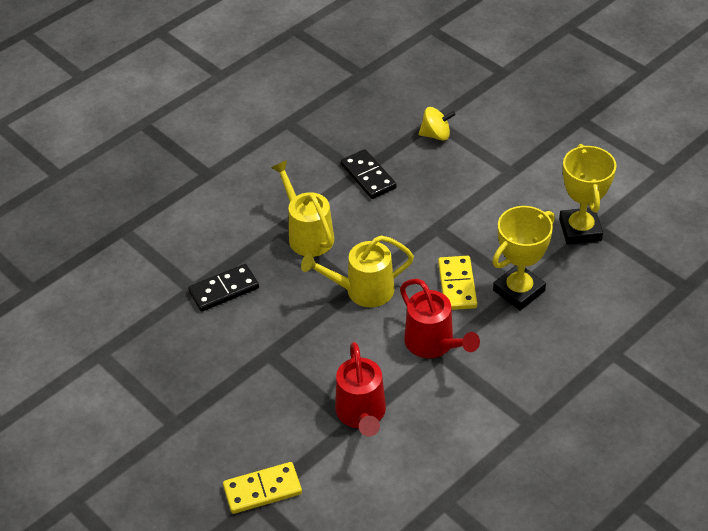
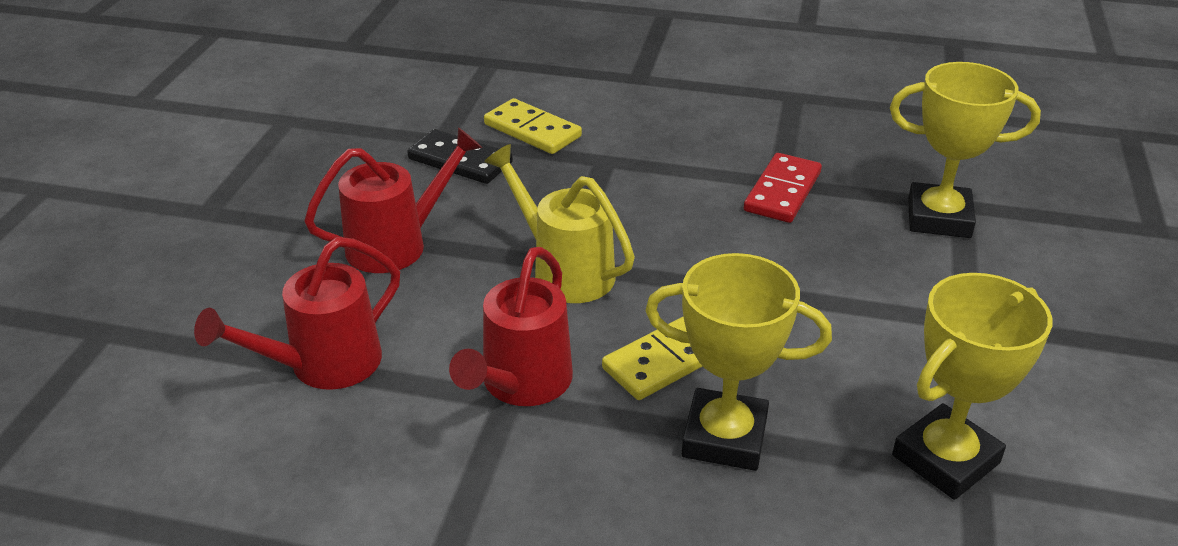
camera: 55 degrees right, 10 degrees down
yellow domino [223,462,302,514] -> yellow domino moved to [484,98,582,154]
yellow watering can [271,160,334,257] -> none
black domino [341,149,397,199] -> red domino [744,153,822,223]
yellow spinning top [419,107,456,141] -> yellow trophy [890,62,1041,238]
none -> red watering can [304,127,482,273]

